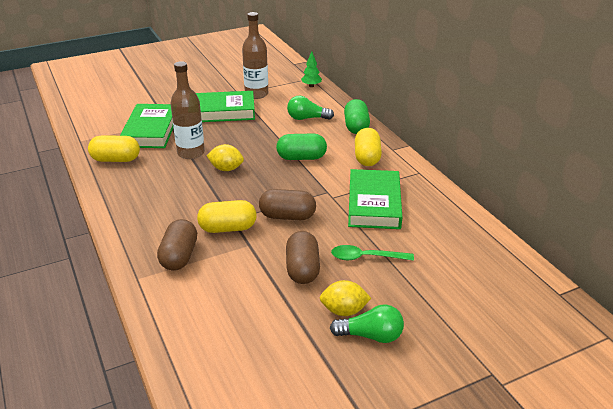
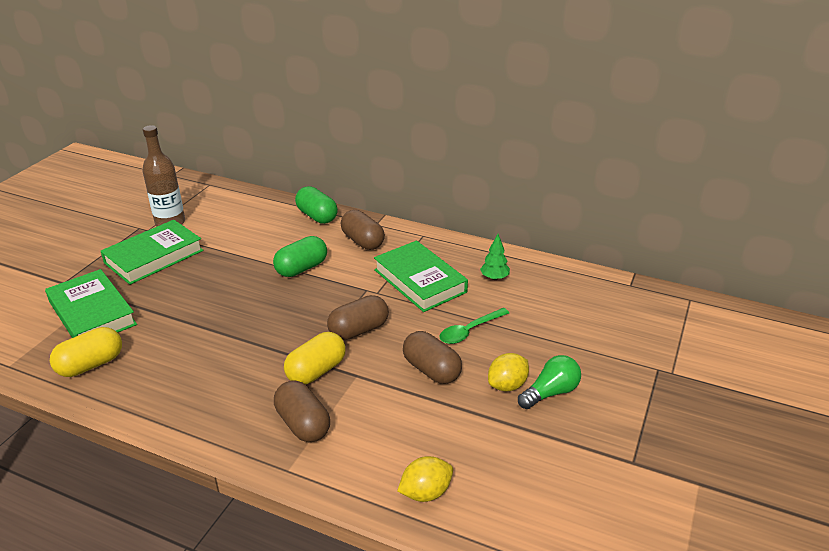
camera: 40 degrees left, 0 degrees up
brown bottle [170,61,205,159] -> none
yellow lemon [207,144,244,171] -> yellow lemon moved to [397,456,453,502]
green light bulb [287,95,334,120] -> none
green tree [301,51,322,87] -> green tree moved to [480,234,510,280]
yellow capsule [355,128,382,166] -> brown capsule [341,210,385,250]

